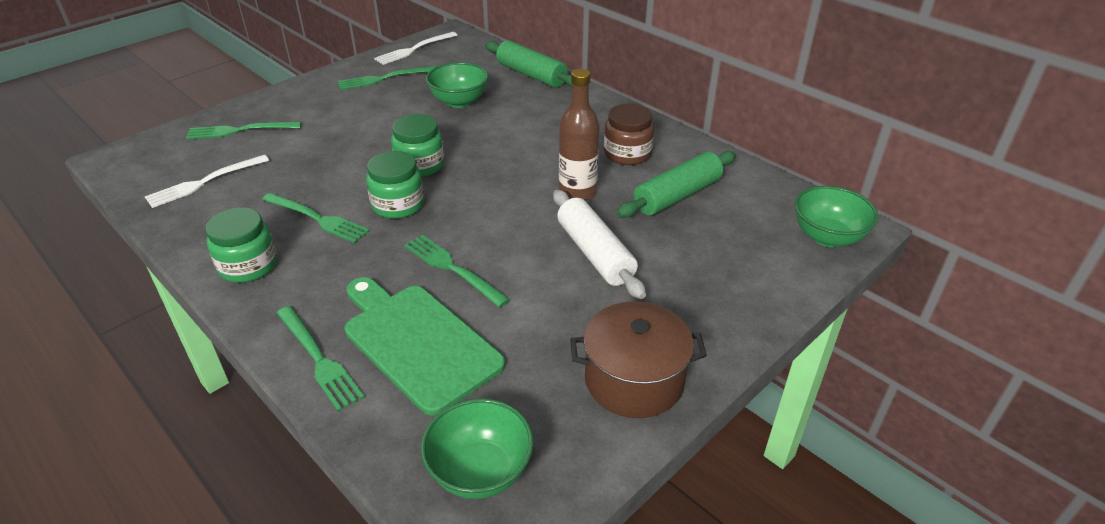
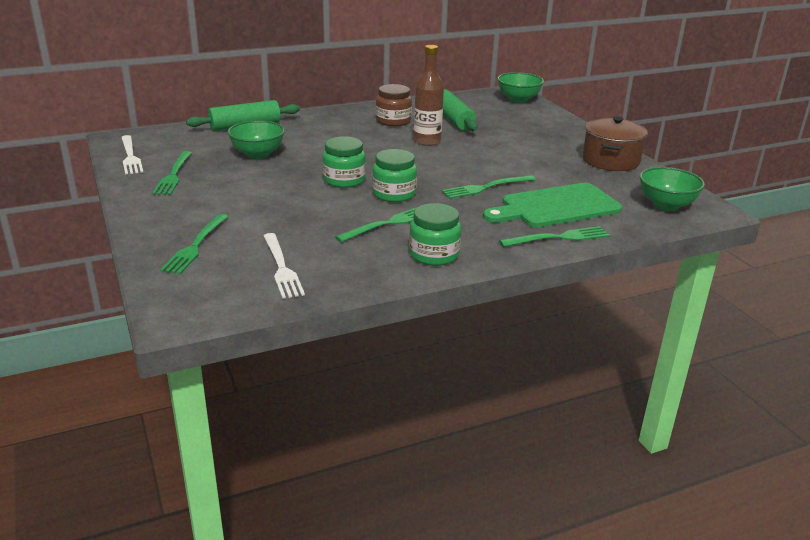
camera: 70 degrees left, 10 degrees down
white rolling pin [553,190,646,299] -> none

